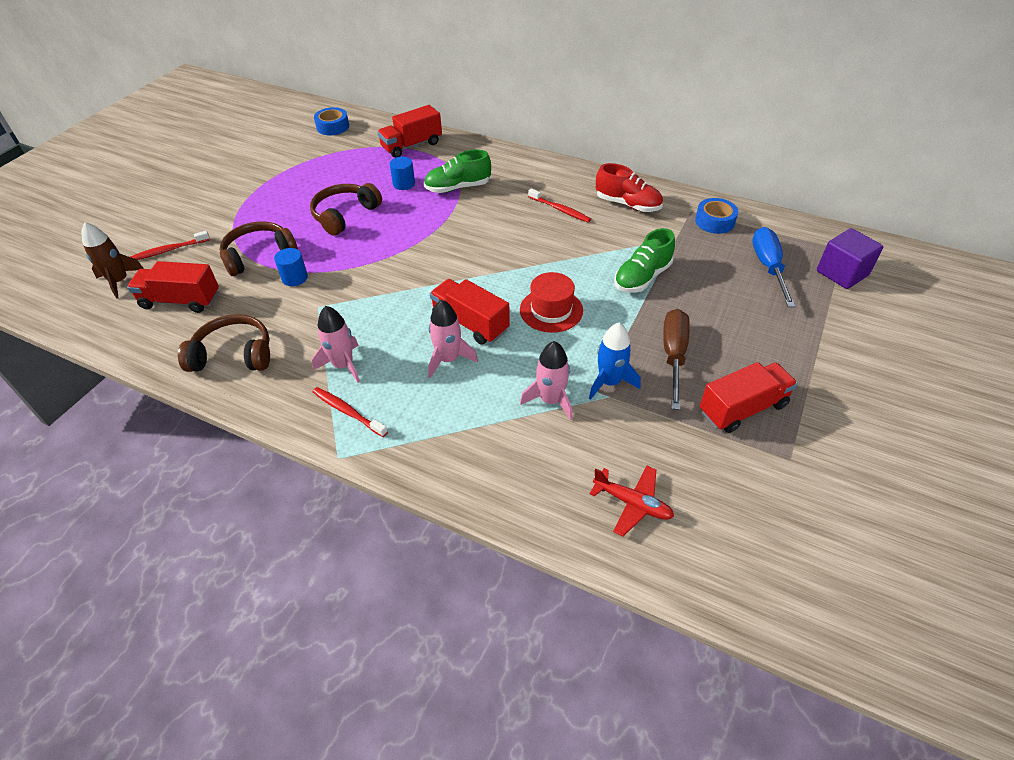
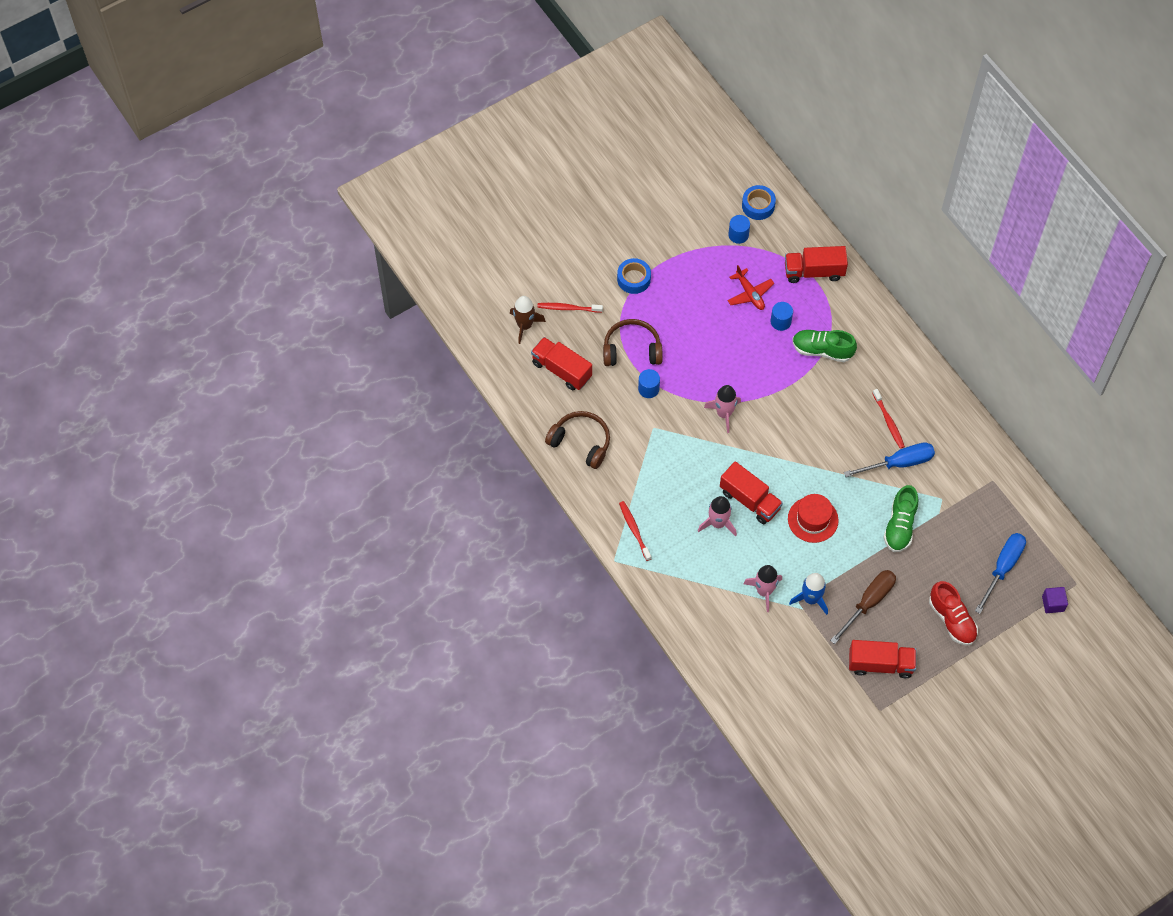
camera: 30 degrees right, 15 degrees up
brown headphones [310,183,382,236] -> none
pink rocket [312,306,360,383] -> pink rocket moved to [704,385,741,433]
red truck [430,279,510,345] -> red truck turned 150 degrees clockwise [720,461,783,524]
red plane [590,466,674,537] -> red plane moved to [727,265,774,310]
red shoe [596,163,663,212] -> red shoe moved to [929,581,978,645]
green shoe [614,228,675,293] -> green shoe turned 60 degrees counterclockwise [883,485,919,552]
blue tape [695,198,738,234] -> blue tape moved to [617,258,651,294]
purple cube [817,228,883,289] -> purple cube [1042,587,1068,613], size x0.62
none -> blue cylinder [728,215,750,244]
none -> blue screwdriver [844,442,935,477]

